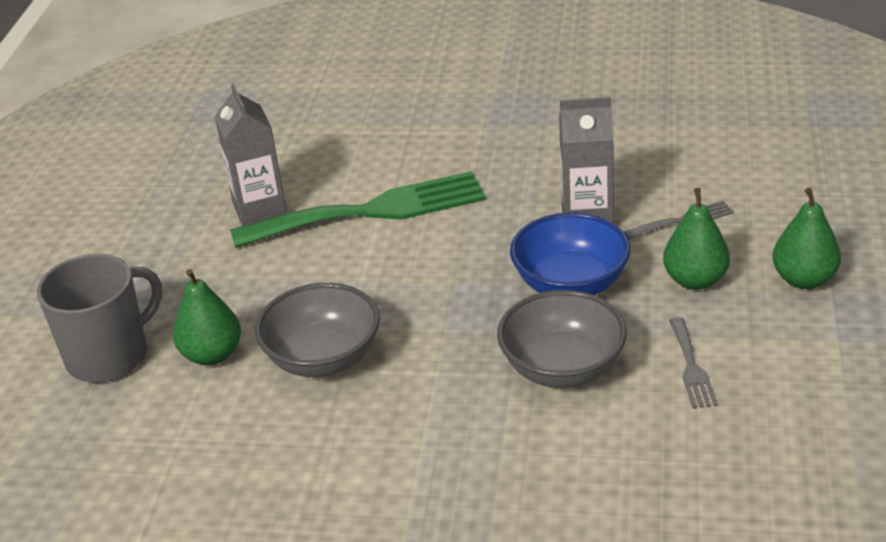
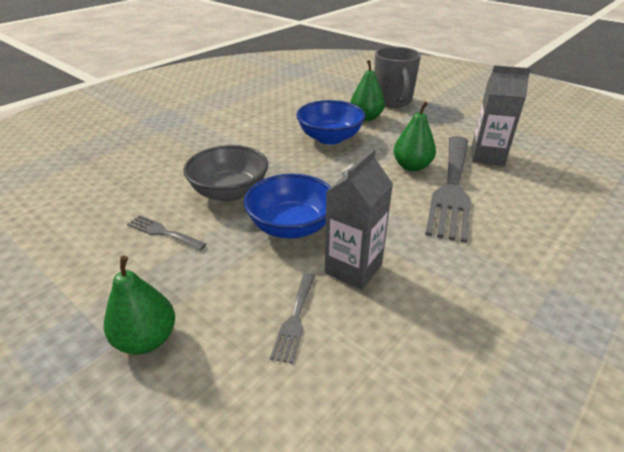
camera: 120 degrees right, 0 degrees up
green fork [230,171,486,248] -> grey fork [425,136,471,243]
grey bowl [255,283,380,377] -> blue bowl [296,100,365,145]
green pear [663,188,730,290] -> green pear moved to [393,102,436,171]

